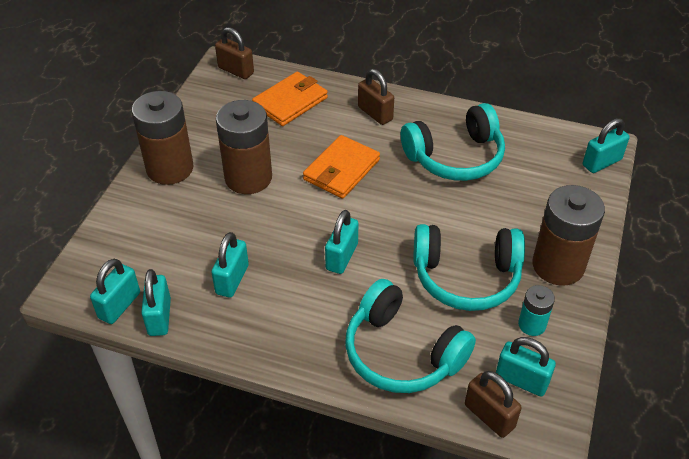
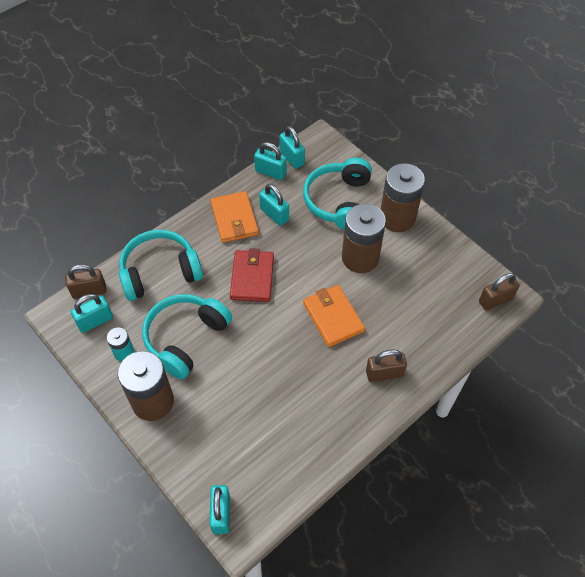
camera: 120 degrees right, 10 degrees up
orange wallet [252,72,328,126] -> orange wallet moved to [211,191,259,243]
turquoise padlock [325,210,358,274] -> red wallet [230,248,274,302]
turquoise headphones [401,103,505,181] -> turquoise headphones moved to [303,158,372,230]

